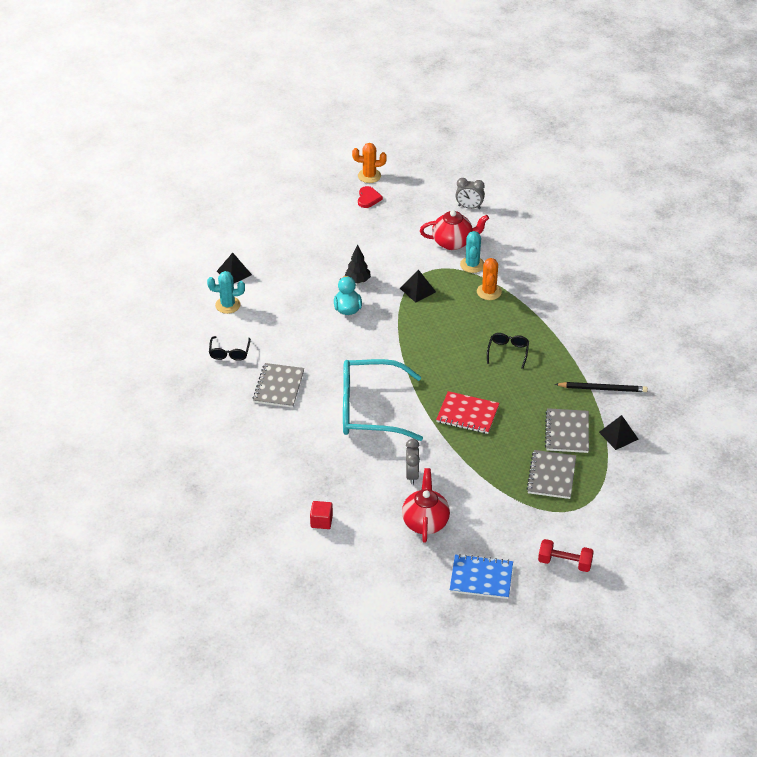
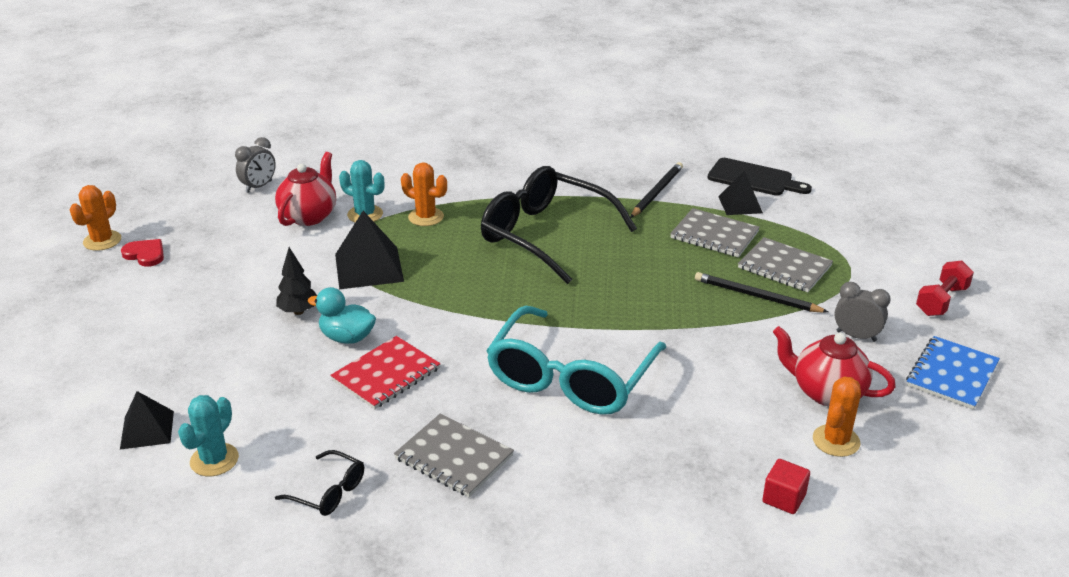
camera: 65 degrees left, 10 degrees down
black pyramid [400,269,436,303] -> black pyramid [335,211,404,289], size x1.59
grey clock [406,439,420,485] -> grey clock moved to [834,282,891,342]
red notebook [436,391,499,434] -> red notebook moved to [330,336,440,409]
black glasses [487,333,529,369] -> black glasses [481,166,637,284], size x2.33
none -> black pencil [695,272,828,313]
none -> black cutting board [708,158,812,196]
none -> orange cactus [813,377,861,457]

